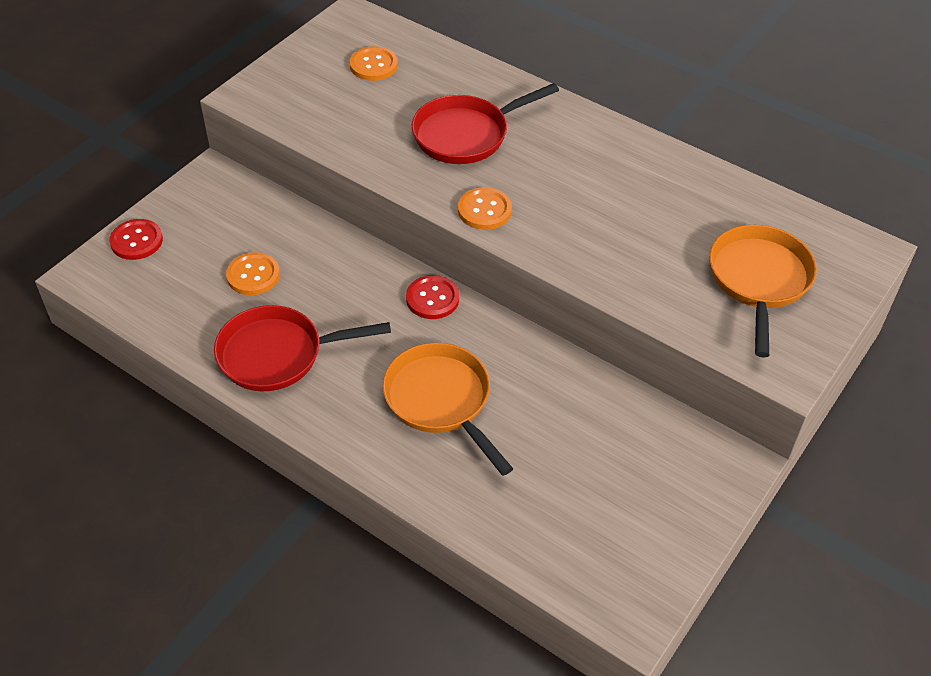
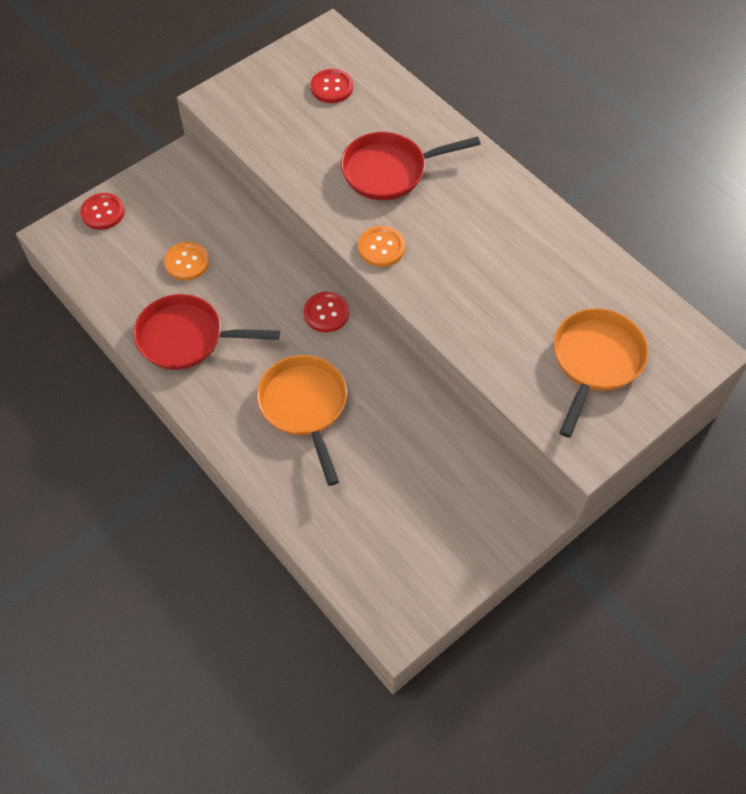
camera: 15 degrees right, 10 degrees up
orange button [350,46,398,81] -> red button [311,69,353,103]

